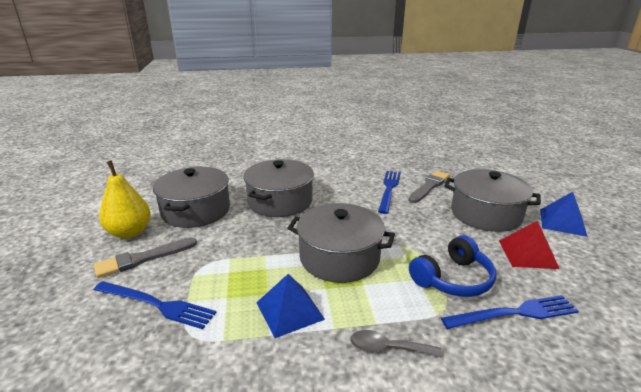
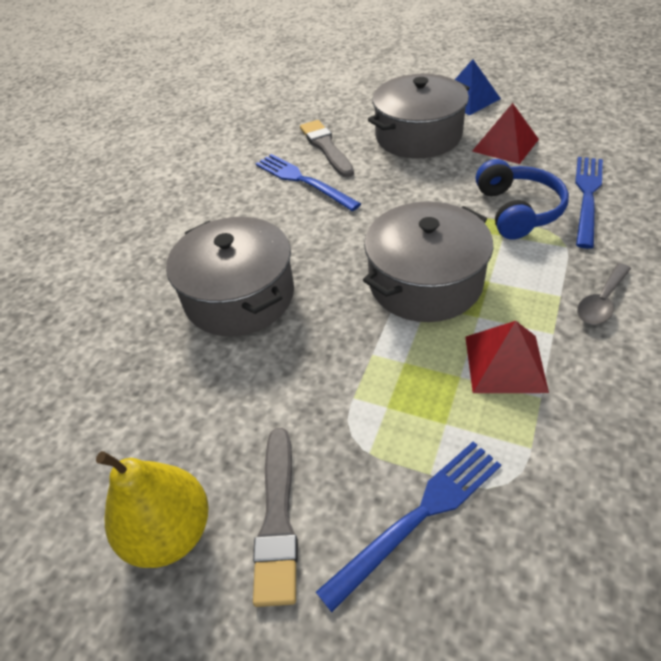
camera: 55 degrees left, 20 degrees up
grey pot [153,167,230,228] -> none
blue pyramid [256,274,325,338] -> red pyramid [465,321,549,393]

